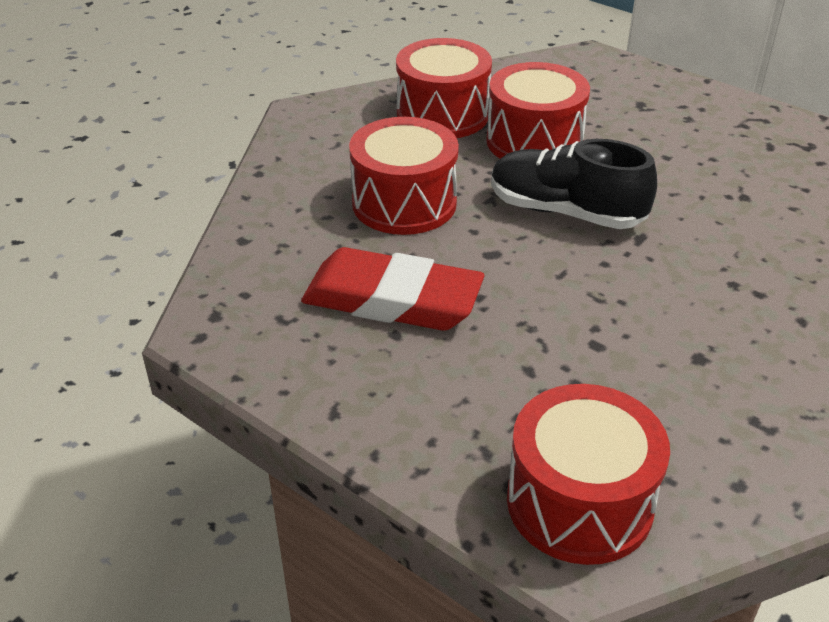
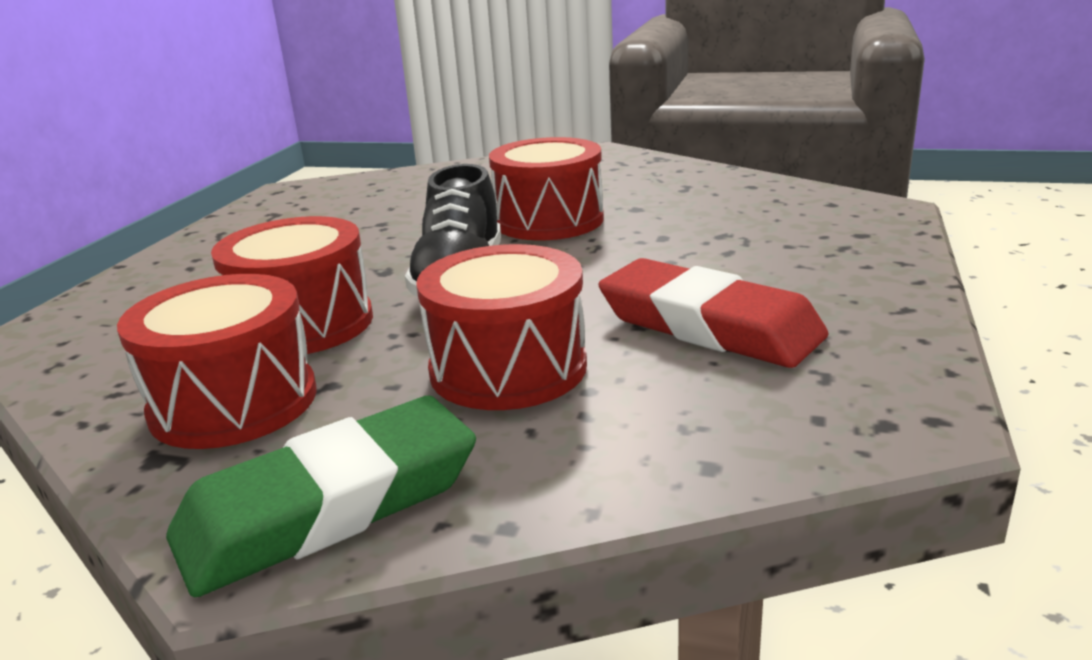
camera: 110 degrees left, 15 degrees down
red eraser [301,247,484,331] -> red eraser turned 45 degrees counterclockwise [599,258,828,368]
red drum [507,384,670,565] -> red drum moved to [489,137,604,240]
none -> green eraser [166,396,476,597]

